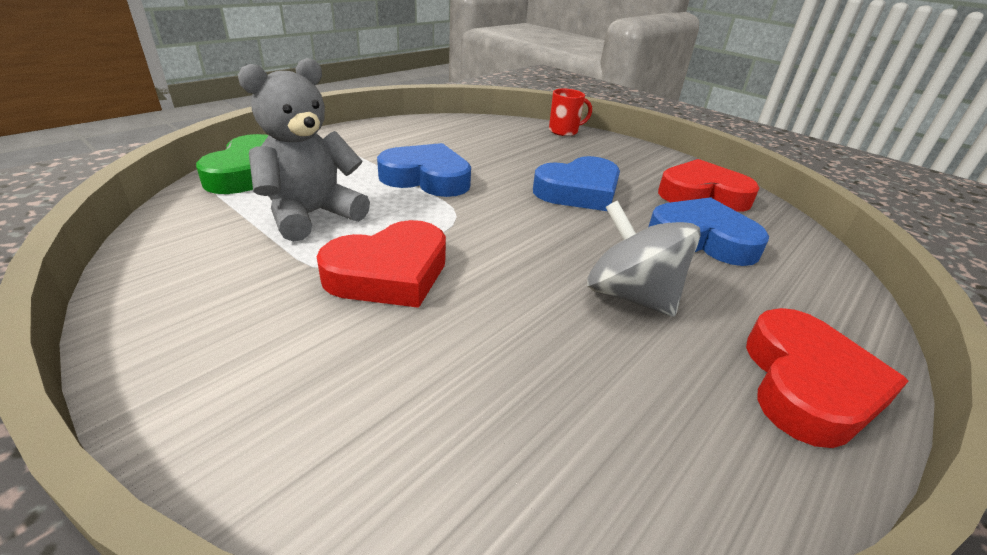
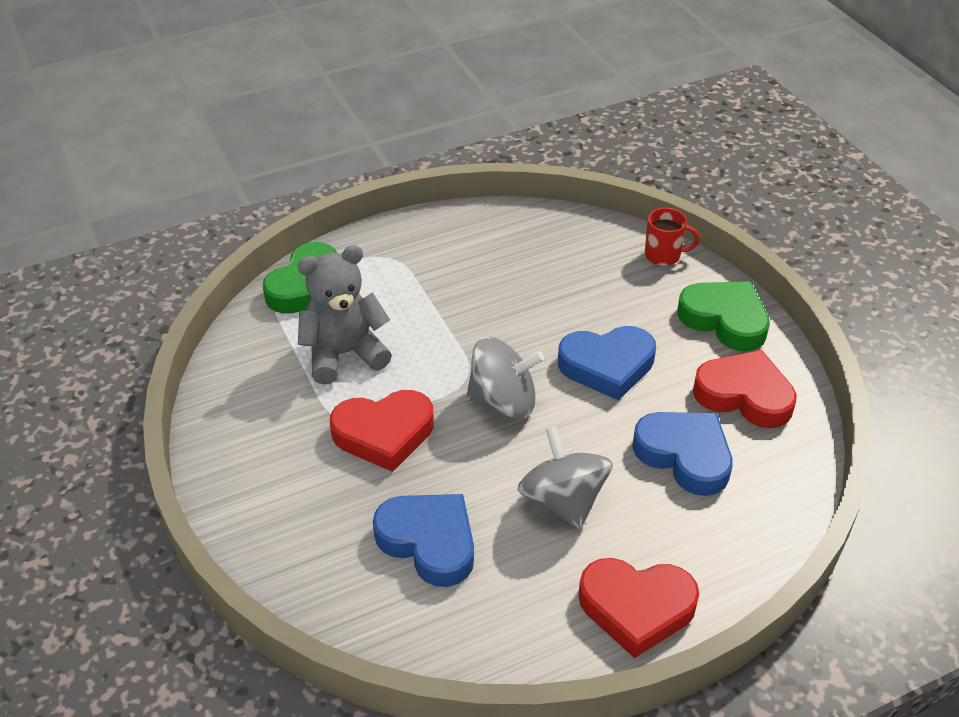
camera: 25 degrees right, 10 degrees up
blue heart [377,143,471,197] -> blue heart moved to [373,494,474,587]
red heart [746,308,909,448] -> red heart turned 60 degrees clockwise [578,558,699,658]
none -> grey spinning top [466,337,544,419]
none -> green heart [677,281,770,351]

